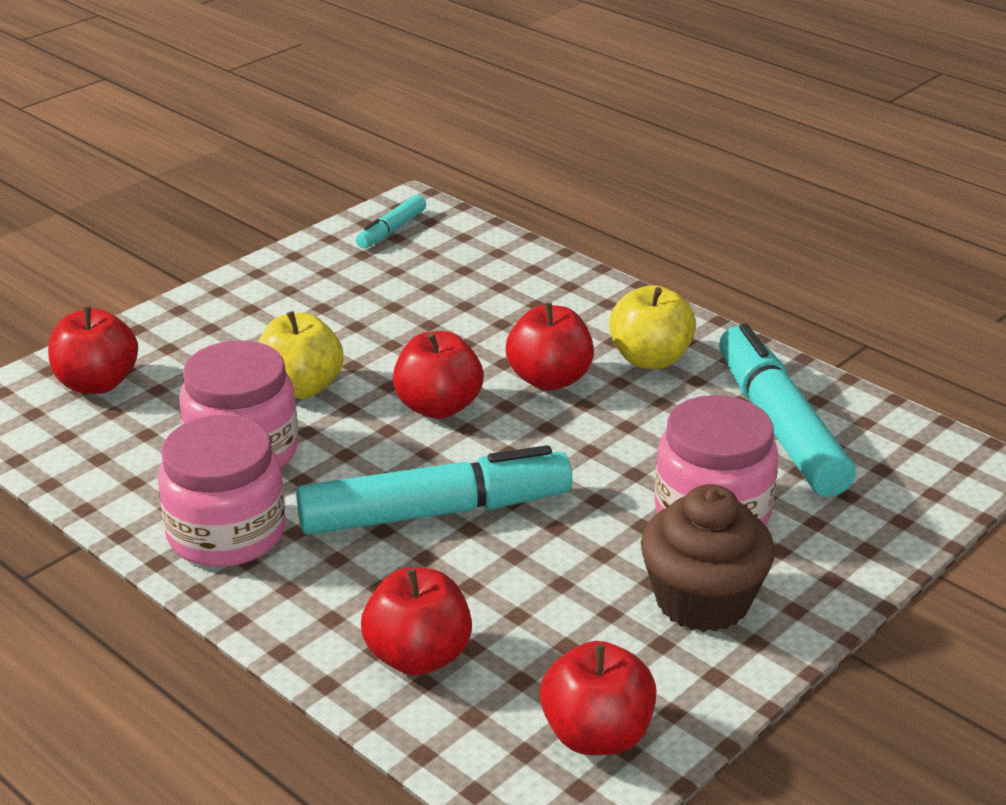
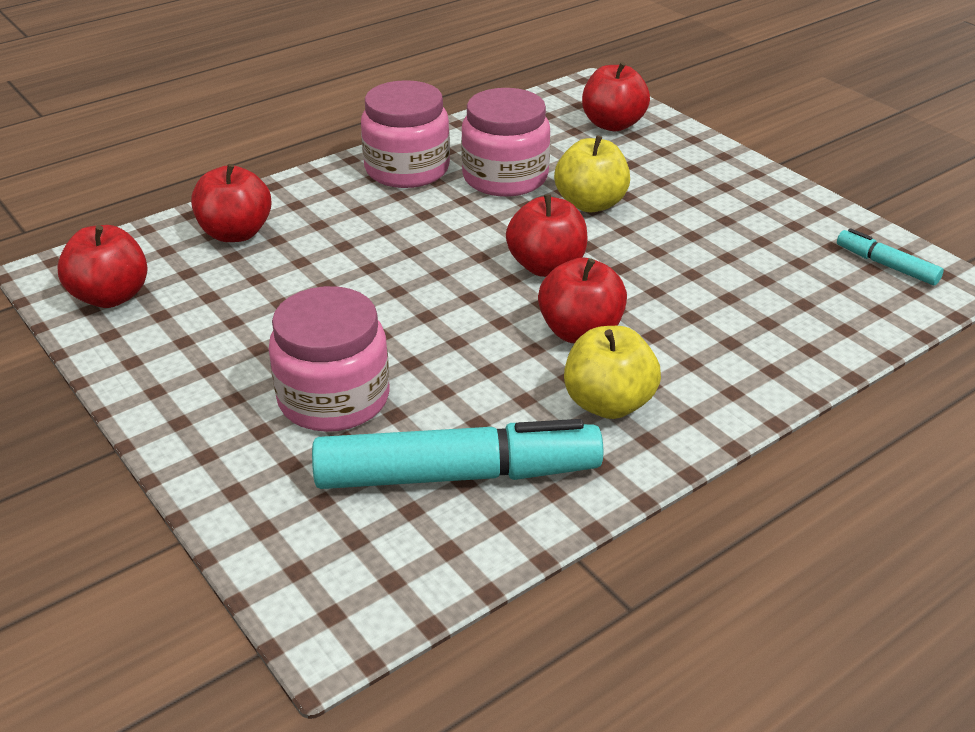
camera: 100 degrees right, 5 degrees up
turquoise marker [296,445,572,535] -> none
brown cupcake [641,484,775,632] -> none

